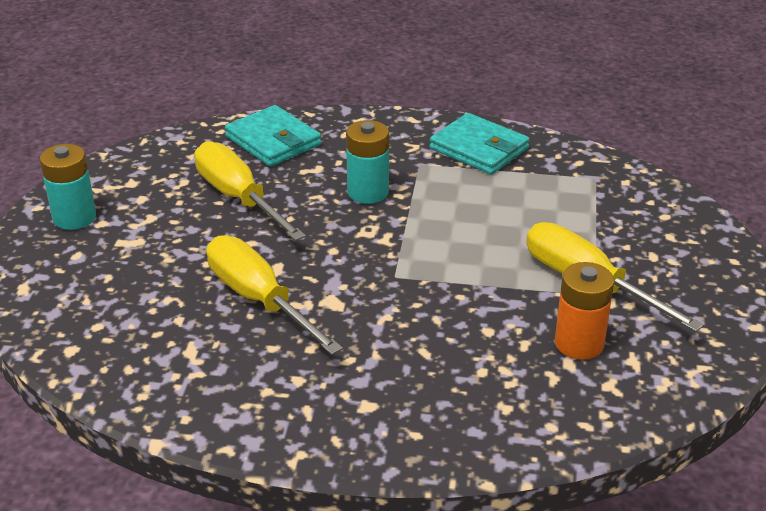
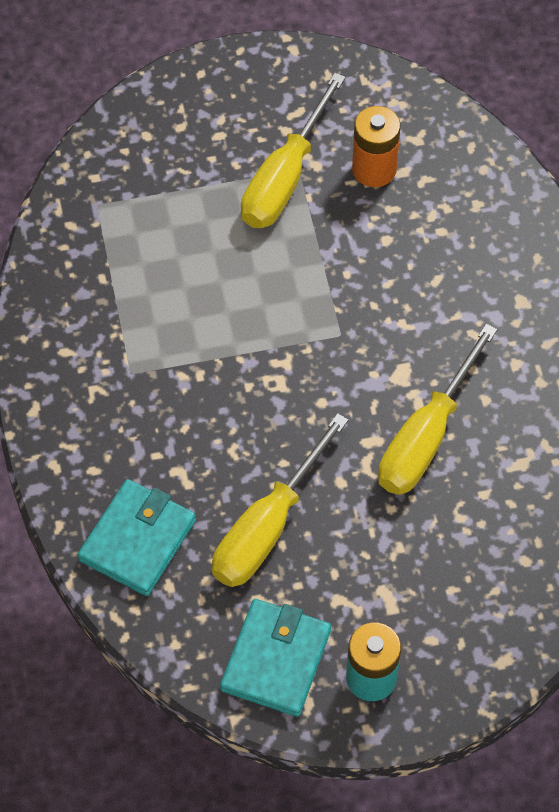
camera: 110 degrees left, 25 degrees up
turquoise battery [346,120,389,204] -> none
turquoise wallet [429,113,530,175] -> turquoise wallet moved to [220,599,331,717]

